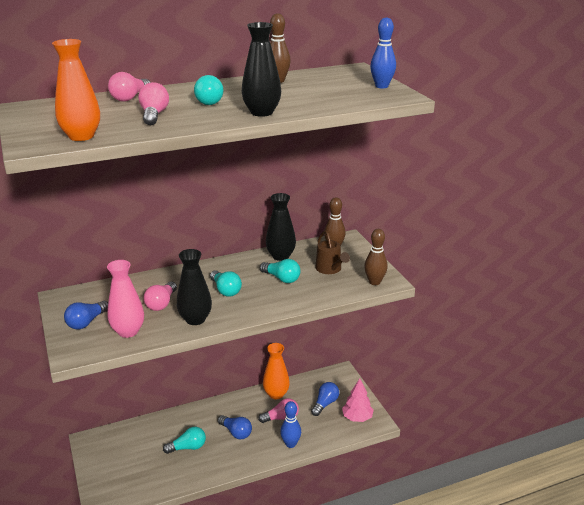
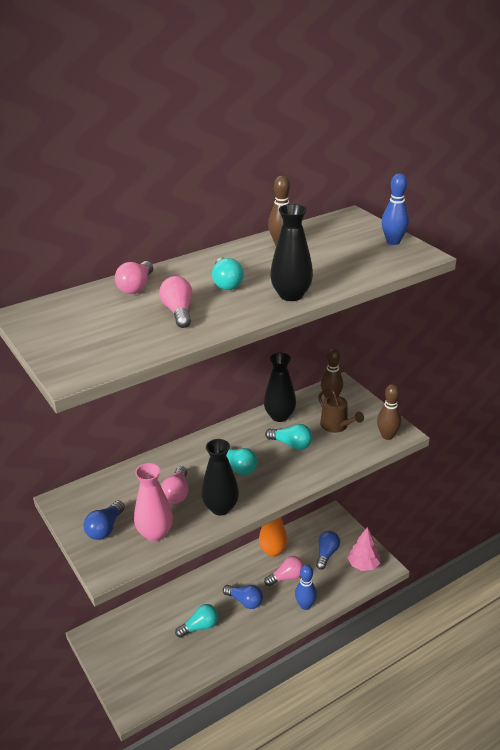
camera: 10 degrees left, 5 degrees up
orange vase [52,39,100,141] -> none

